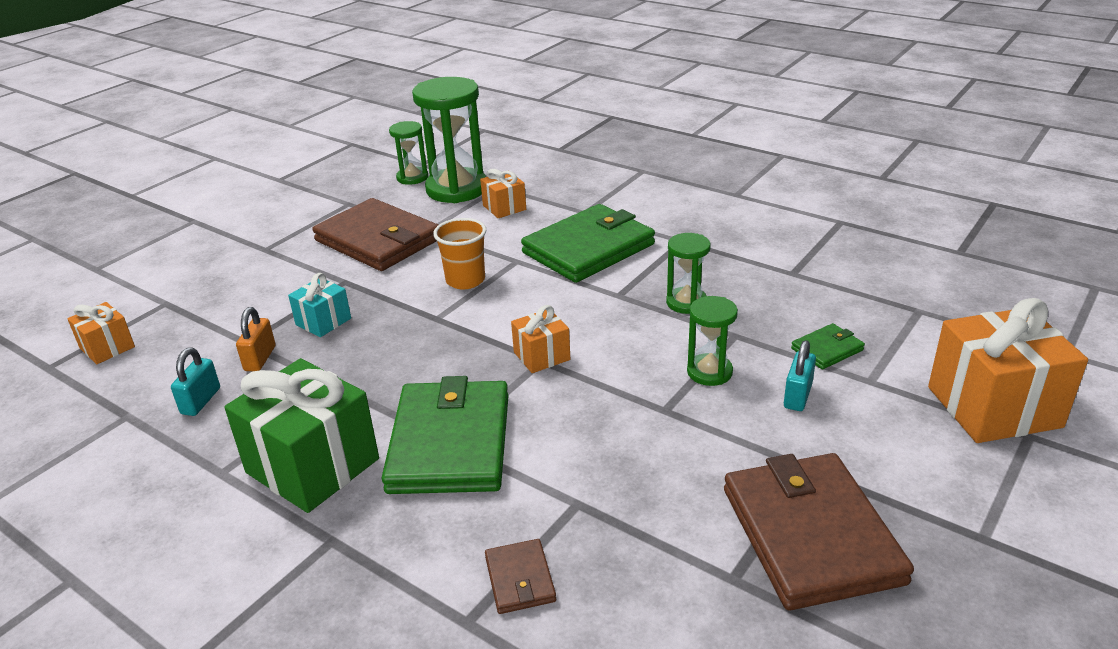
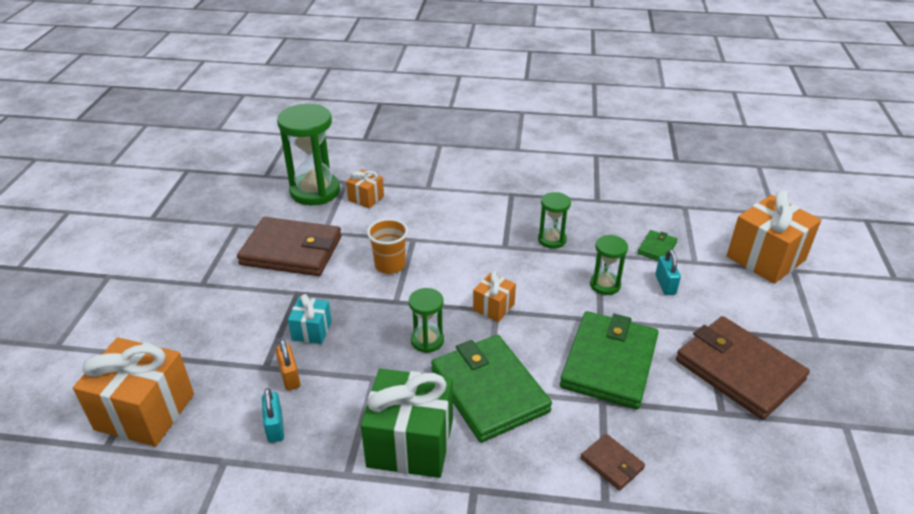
camera: 30 degrees left, 5 degrees up
orange gift [67,302,135,364] -> orange gift [73,337,194,447], size x1.96
green hourglass [389,121,428,185] -> green hourglass moved to [409,288,444,353]
green wallet [521,204,655,283] -> green wallet moved to [560,311,659,409]

